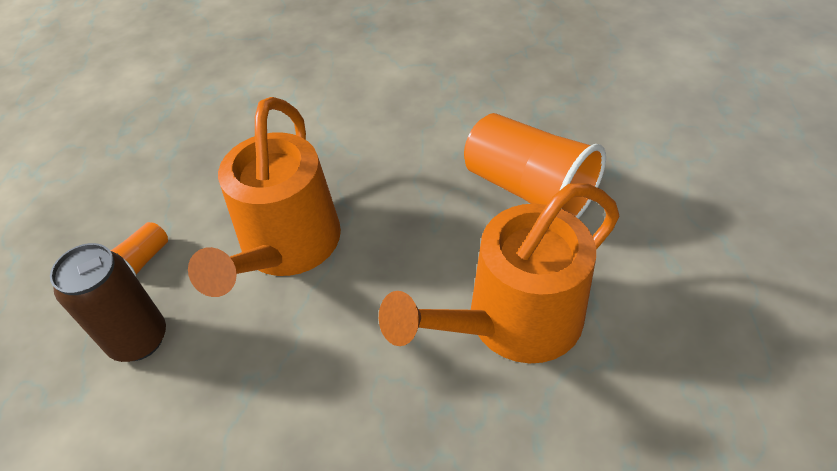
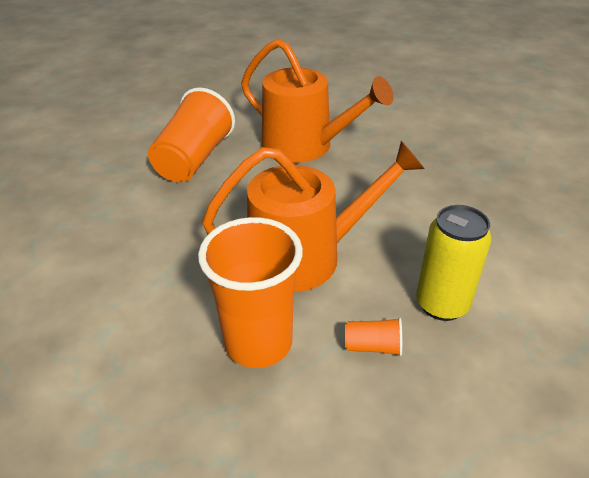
camera: 115 degrees left, 10 degrees down
brown can [50,243,166,362] -> yellow can [416,205,492,321]
none -> orange cup [198,217,303,368]

